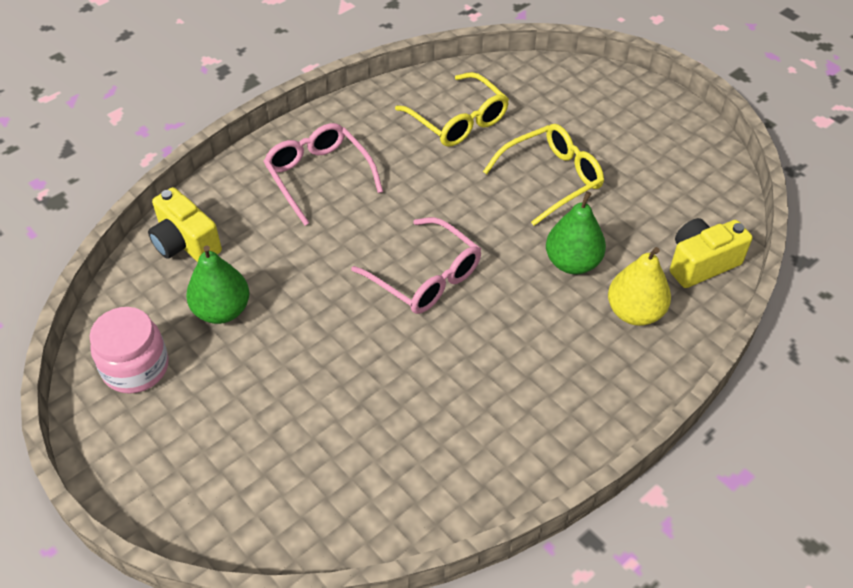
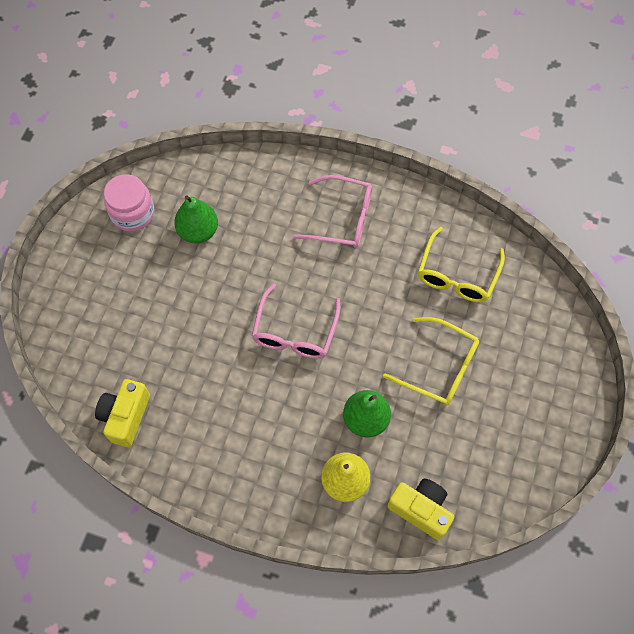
camera: 60 degrees right, 15 degrees up
yellow camera [148,187,222,262] -> yellow camera moved to [95,379,150,447]
pink glasses [263,123,383,226] -> pink glasses turned 75 degrees clockwise [293,175,372,248]

